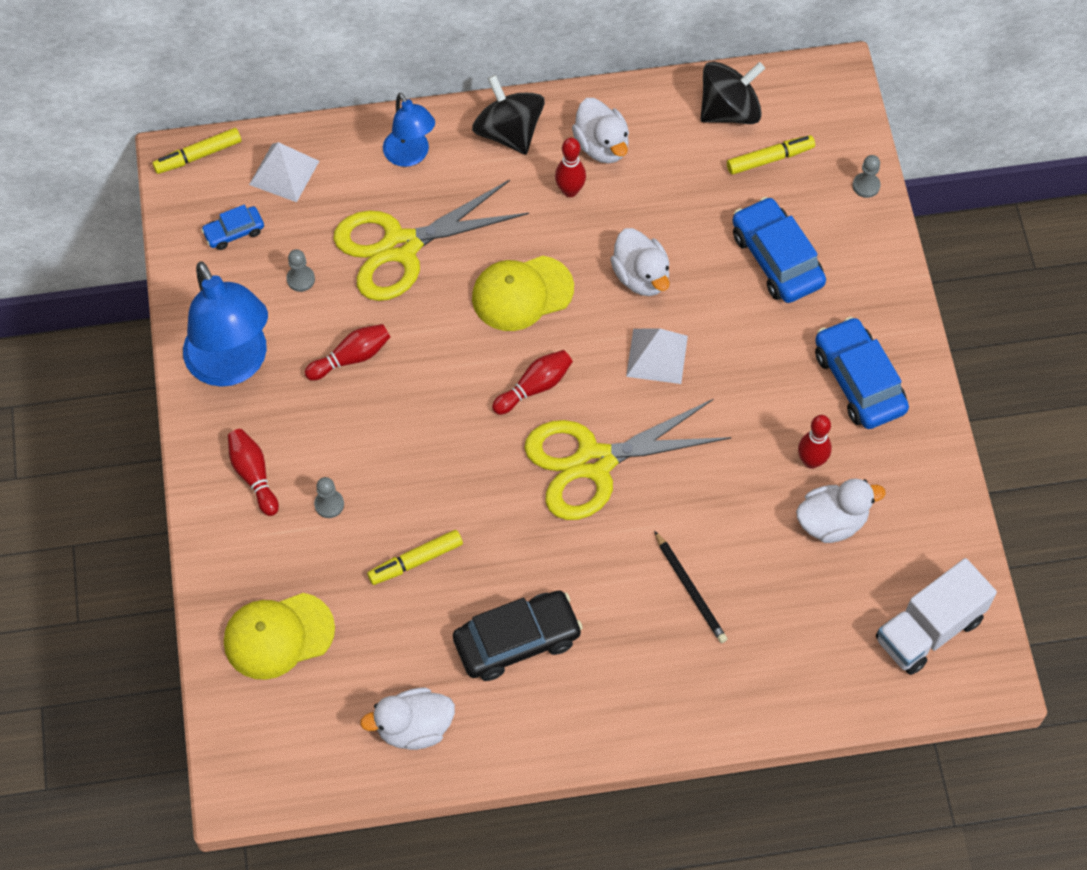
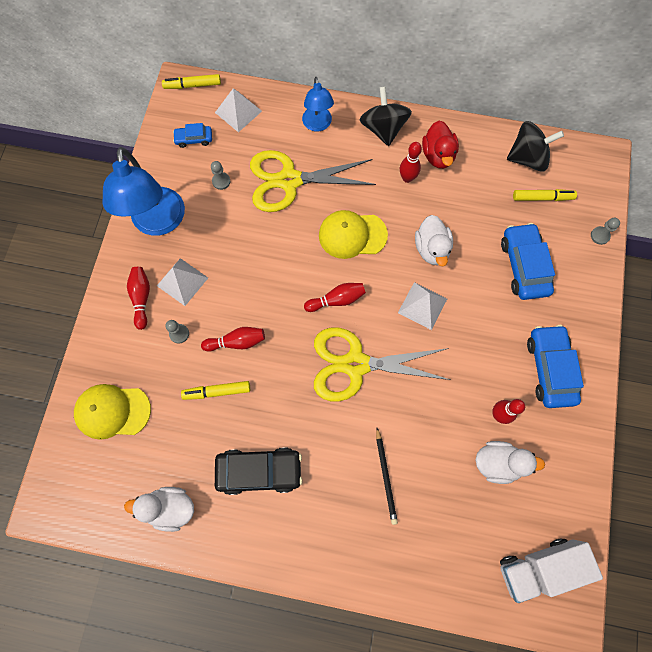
camera: 20 degrees right, 10 degrees up
red bowling pin [305,324,390,381] -> red bowling pin moved to [201,327,265,352]
white duck [572,98,629,163] -> red duck [422,121,459,169]
none -> white pyramid [157,258,208,306]

